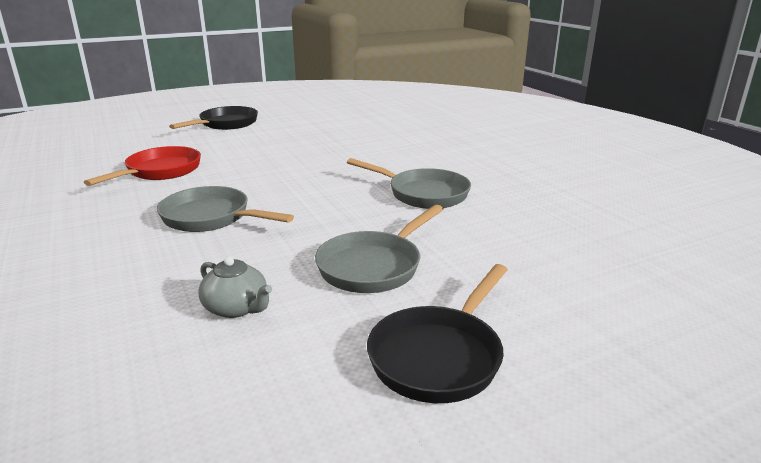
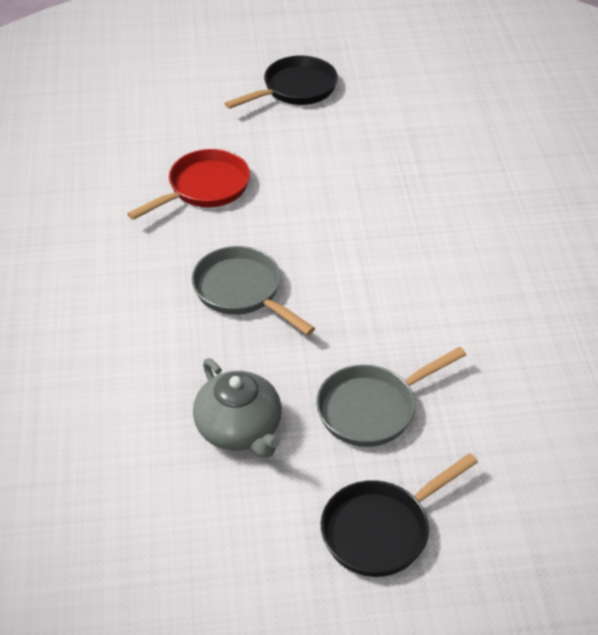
camera: 20 degrees right, 20 degrees up
grey teapot [198,257,272,318] -> grey teapot [193,358,282,458], size x1.55
grey pan [347,158,471,209] -> none

